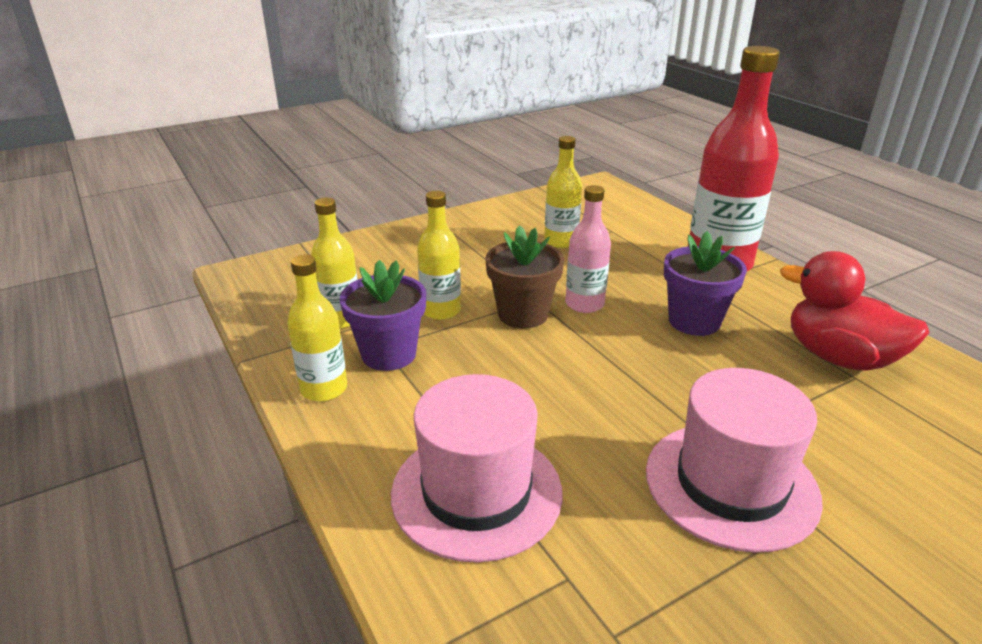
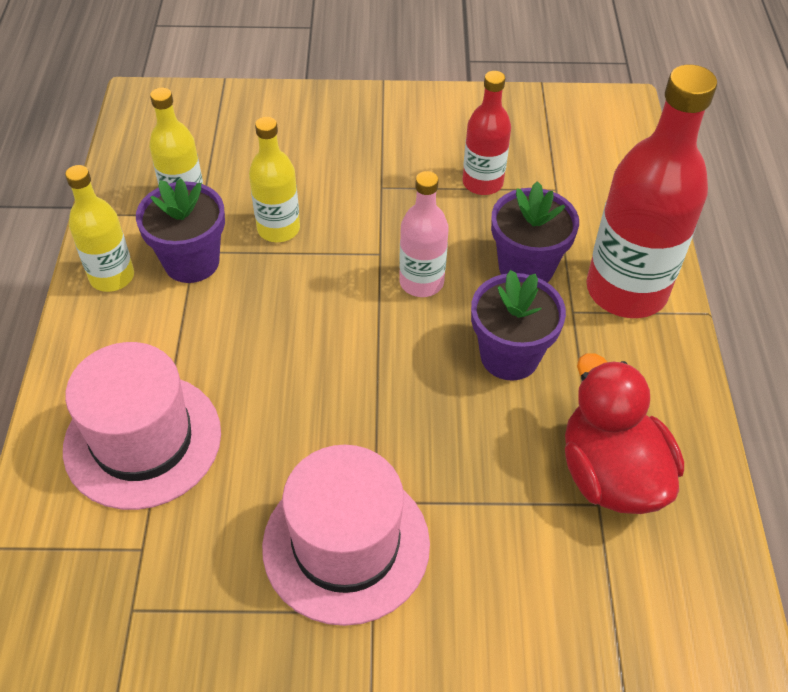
camera: 30 degrees right, 20 degrees up
brown flower pot [486,225,564,328] -> none
yellow bottle [544,136,582,248] -> red bottle [463,71,511,195]
none -> purple flower pot [491,181,579,283]

